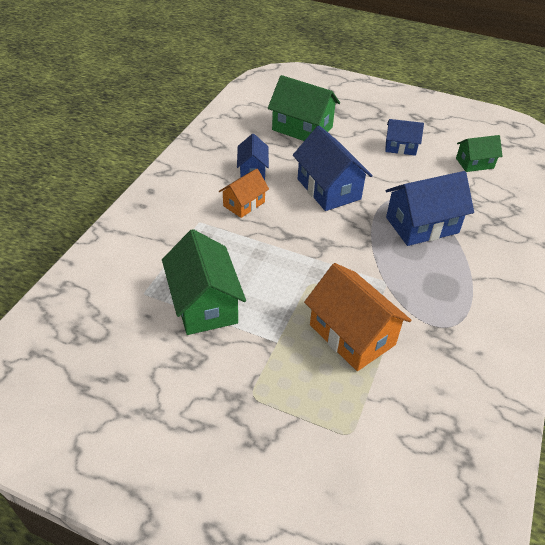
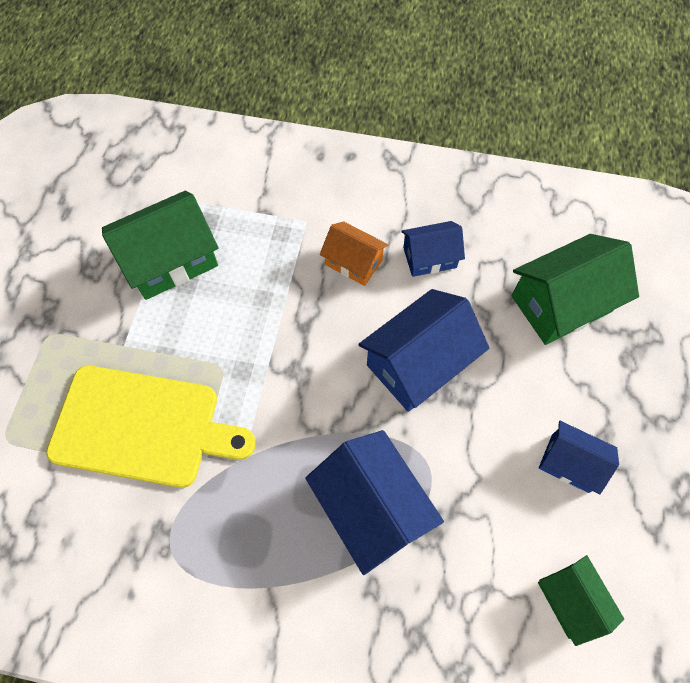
camera: 80 degrees right, 20 degrees up
green house [268,75,340,141] -> green house turned 45 degrees clockwise [512,234,639,345]
orange house [304,263,411,371] -> yellow cutting board [46,365,256,488]
blue house [385,119,424,156] -> blue house turned 60 degrees counterclockwise [539,421,619,494]

